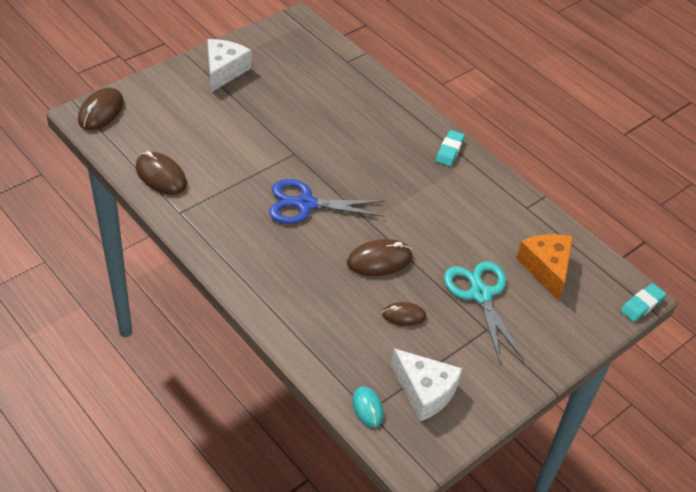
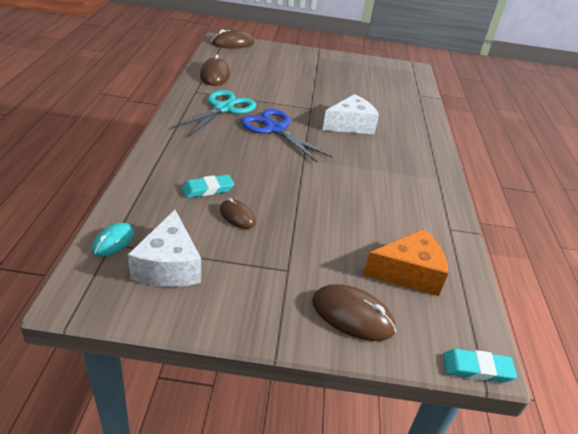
camera: 45 degrees right, 10 degrees down
white cheese [207,39,251,92] -> white cheese moved to [323,94,379,134]
brown mouse [347,239,413,276] -> brown mouse moved to [312,284,396,341]
turquoise eraser [436,130,465,166] -> turquoise eraser moved to [182,175,234,198]
turquoise scissors [444,261,523,362] -> turquoise scissors moved to [172,90,256,137]
orange cheese [516,234,573,300] -> orange cheese turned 45 degrees clockwise [363,229,448,296]

